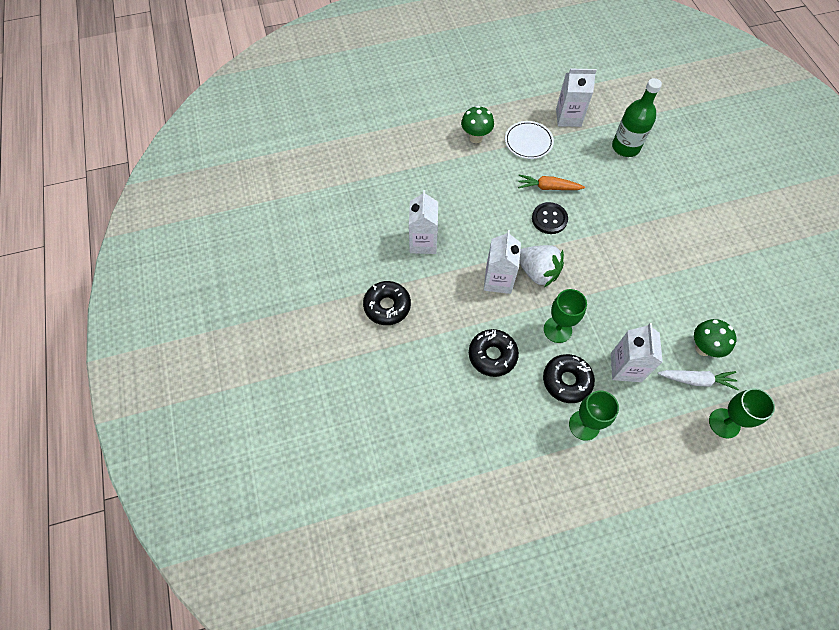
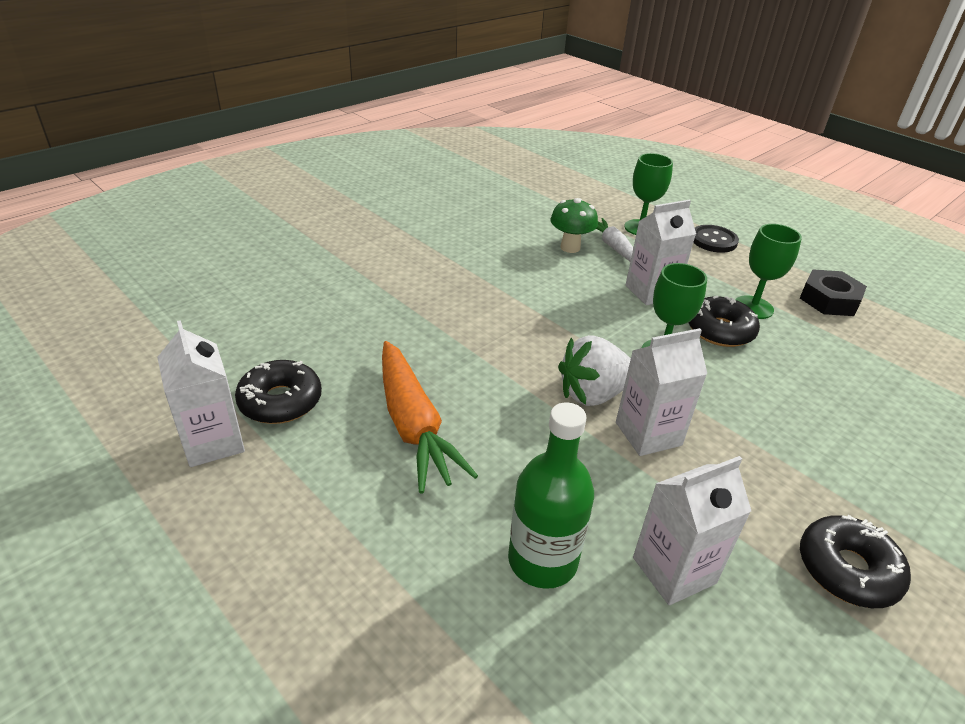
camera: 120 degrees left, 25 degrees down
green mushroom [461,106,494,143] -> none
black donut [469,329,519,377] -> black donut moved to [235,360,322,424]
white plate [505,121,554,159] -> none
orange carrot [518,175,585,190] -> orange carrot [382,341,478,494], size x1.65
white strawberry [519,245,564,287] -> white strawberry turned 120 degrees counterclockwise [558,335,631,406]
black button [532,202,568,234] -> black button moved to [693,225,739,253]
green bottle [612,78,662,157] -> green bottle moved to [508,403,594,589]
none -> black nut [800,269,867,316]

